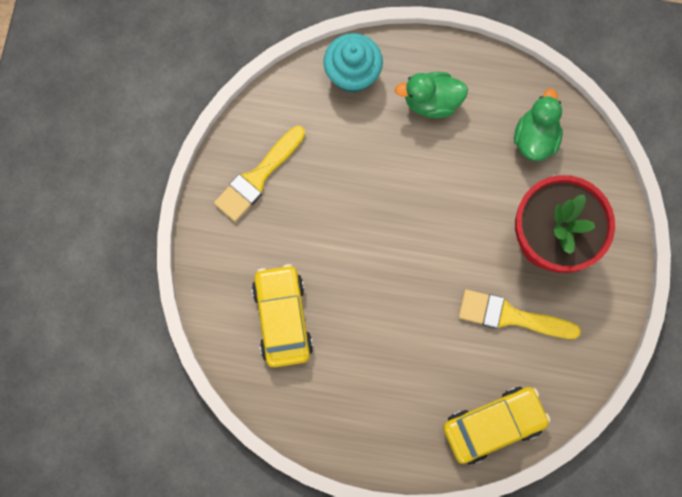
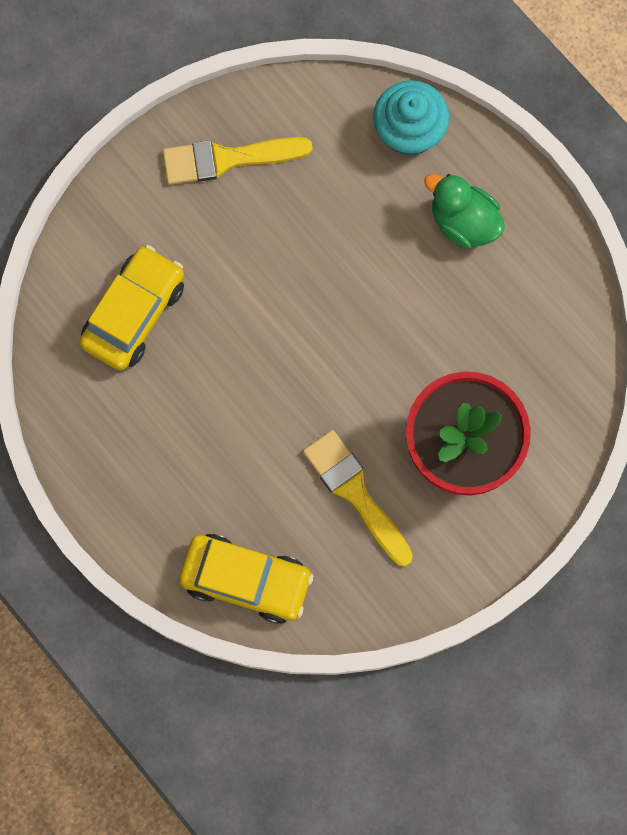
camera: 40 degrees right, 0 degrees up
green duck [514,89,563,161] -> none

